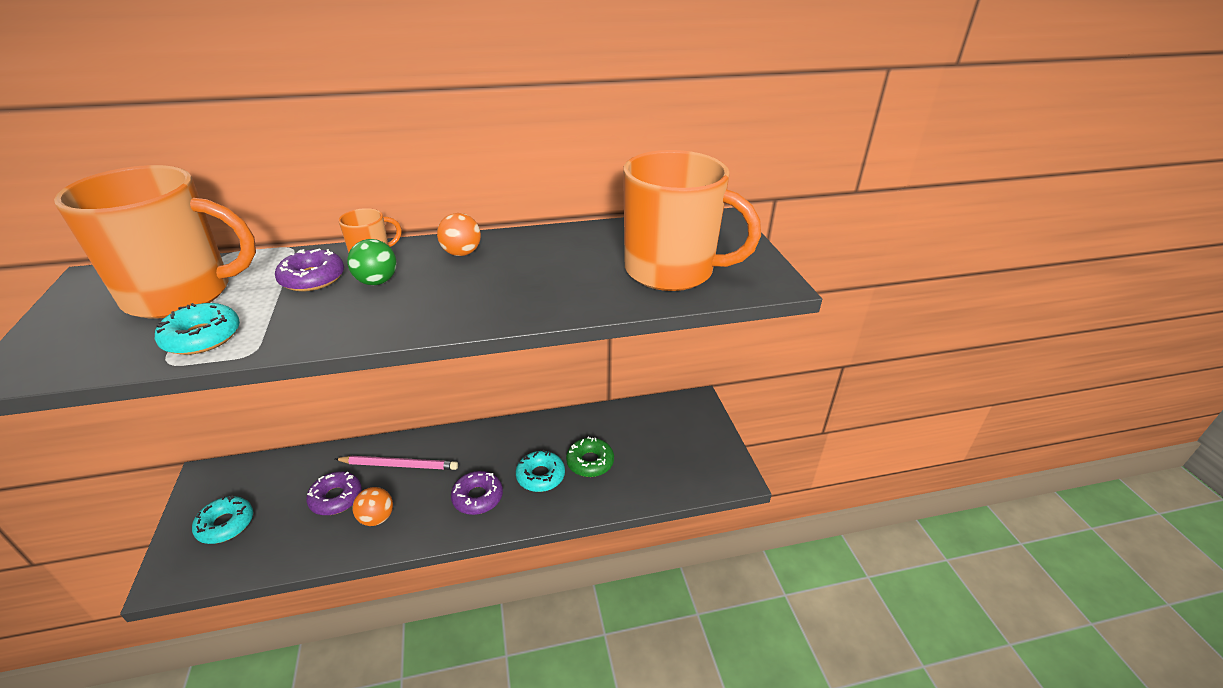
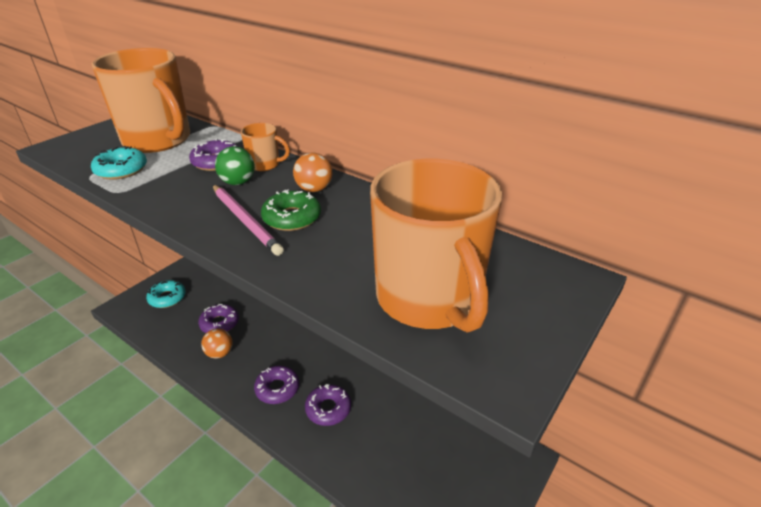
camera: 50 degrees right, 0 degrees up
pink pencil [335,456,458,470] -> pink pencil moved to [213,185,284,256]
turquoise donut [516,450,565,492] -> purple donut [305,384,351,426]
green donut [566,437,614,477] -> green donut moved to [261,190,321,231]

